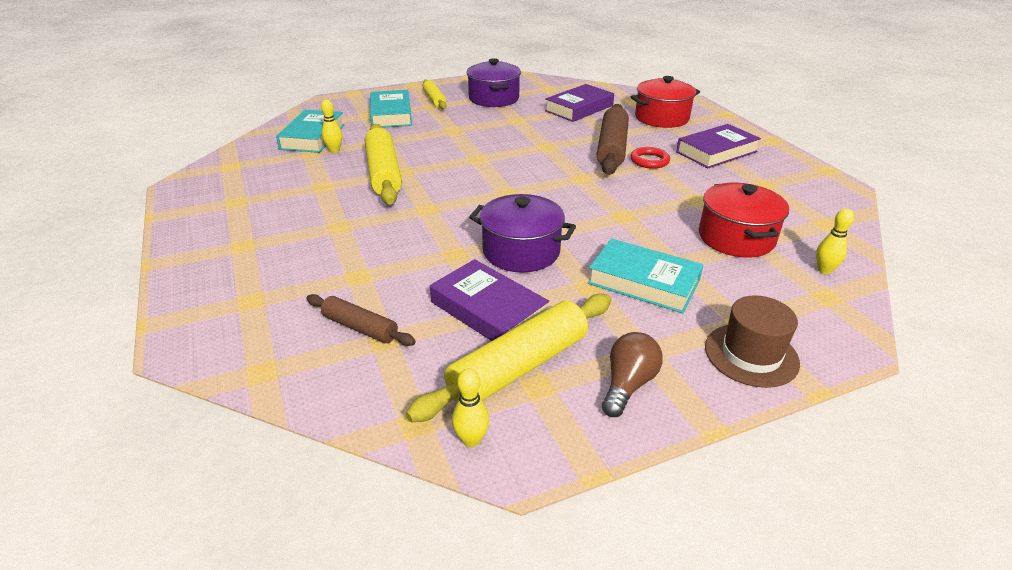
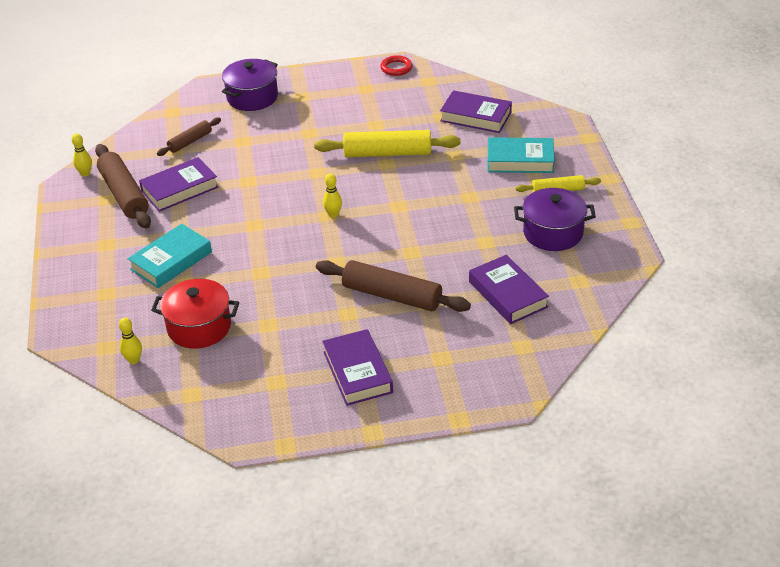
camera: 105 degrees right, 5 degrees up
turquoise book [276,110,345,153] -> purple book [440,90,512,133]
yellow bowling pin [321,100,342,153] -> yellow bowling pin moved to [323,173,342,218]
yellow rolling pin [406,294,611,422] -> brown rolling pin [95,144,151,229]
purple pot [469,194,576,273] -> purple pot moved to [222,59,278,111]
brown light bulb [602,332,663,417] -> none
red ring [630,147,670,169] -> red ring moved to [380,55,413,76]
red pot [631,76,700,128] -> none
brown hat [705,295,800,388] -> none

